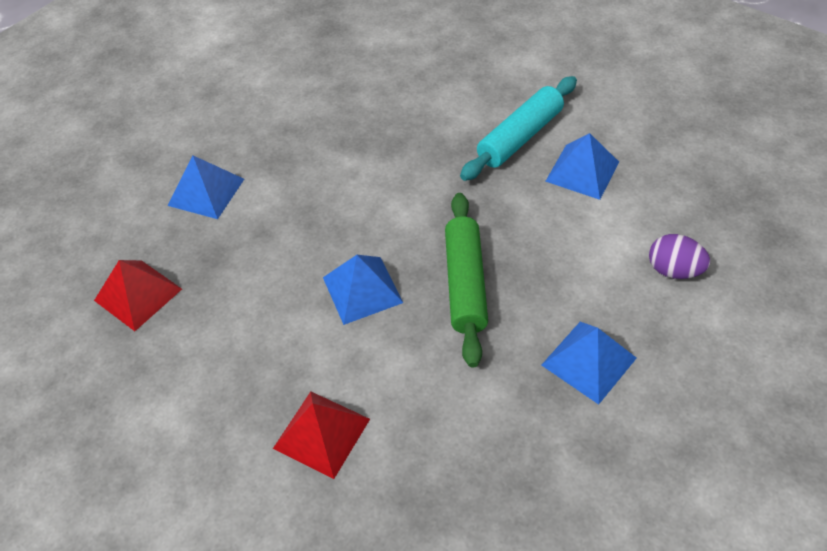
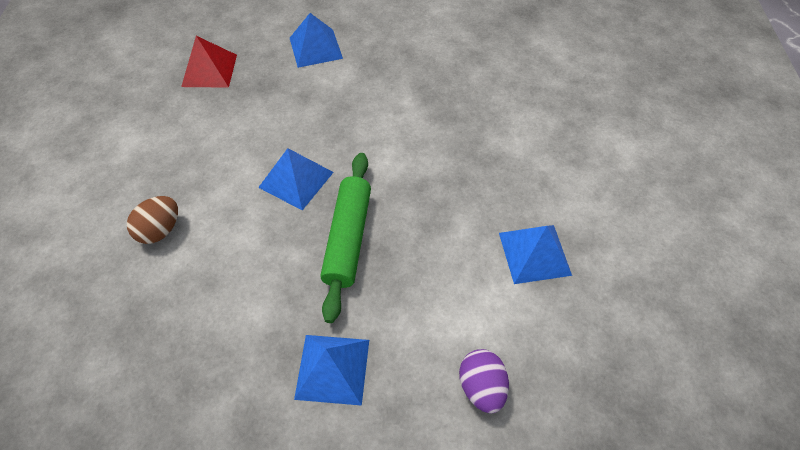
camera: 50 degrees right, 5 degrees up
red pyramid [273,392,370,479] -> brown egg [127,196,178,244]
green rolling pin [445,193,488,367] -> green rolling pin turned 45 degrees counterclockwise [320,153,371,323]
turquoise rolling pin [460,76,577,181] -> none

